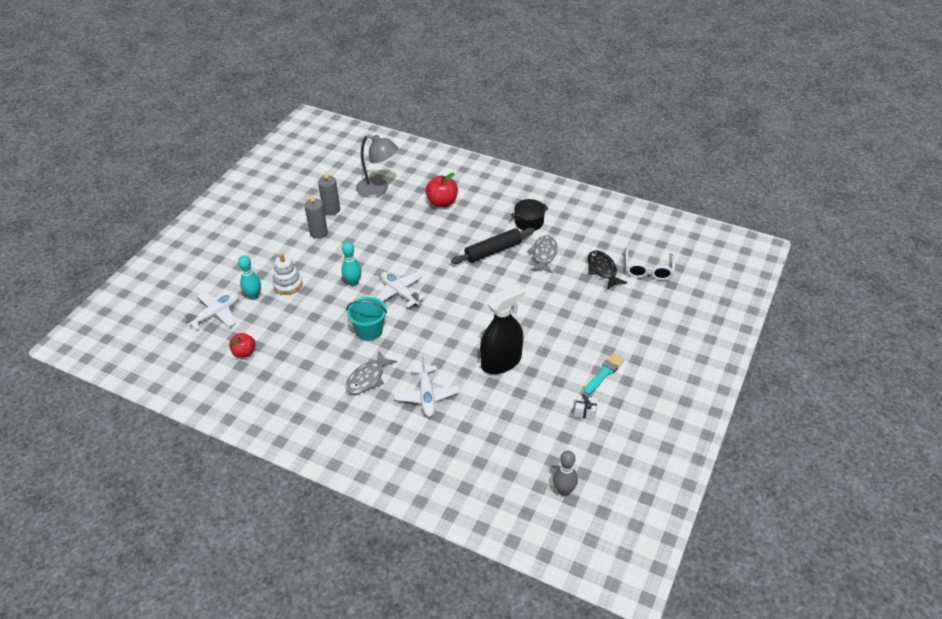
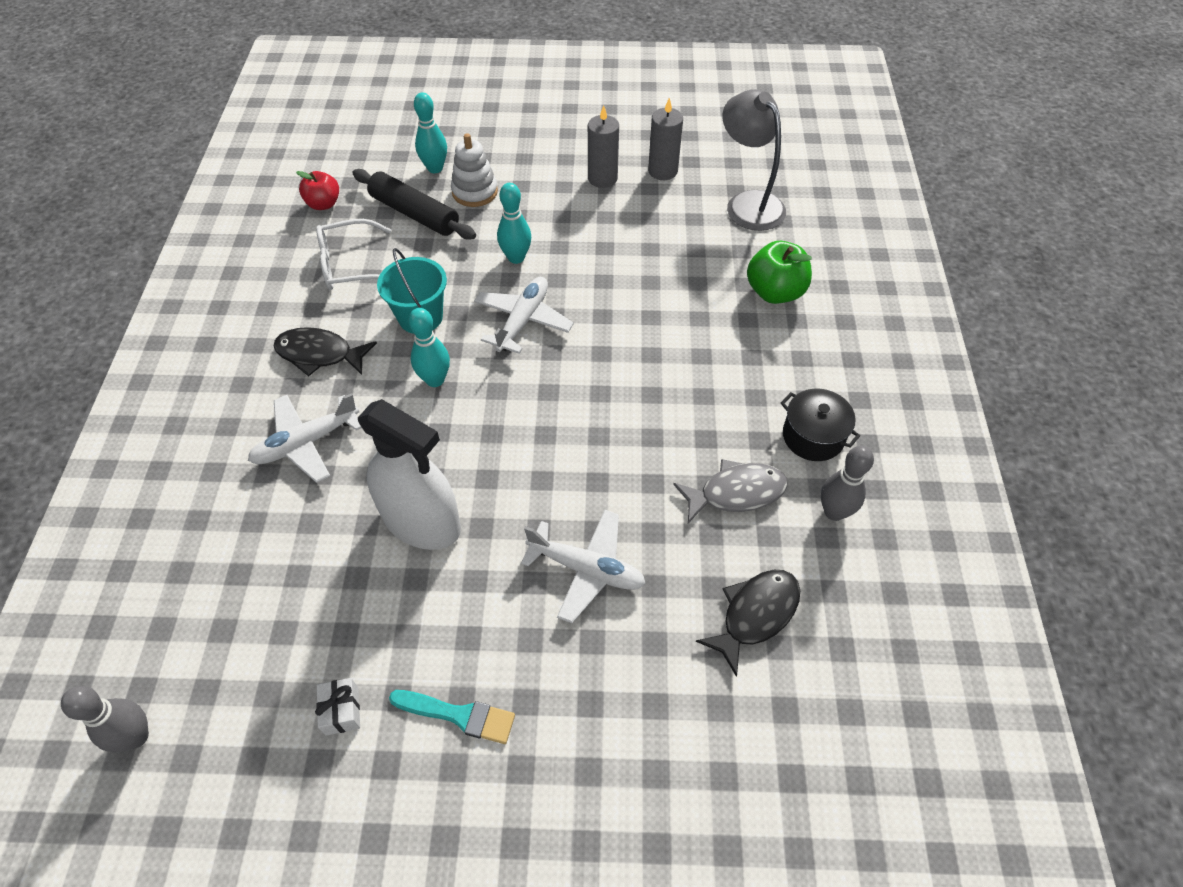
camera: 65 degrees right, 10 degrees up
white plane [183,292,239,330] -> white plane moved to [521,510,646,623]
grey fish [345,351,397,394] -> black fish [274,327,377,376]
grey lamp [356,135,398,198] -> grey lamp turned 150 degrees clockwise [722,89,786,231]
red apple [425,173,458,207] -> green apple [747,241,812,304]
black rolling pin [451,227,535,264] -> black rolling pin moved to [353,169,476,240]
black spray bottle [480,284,525,374] -> white spray bottle [358,399,461,550]
white glasses [626,249,676,280] -> white glasses moved to [316,219,391,290]
none -> turquoise bowling pin [409,308,450,387]
none -> grey bowling pin [821,446,874,521]

